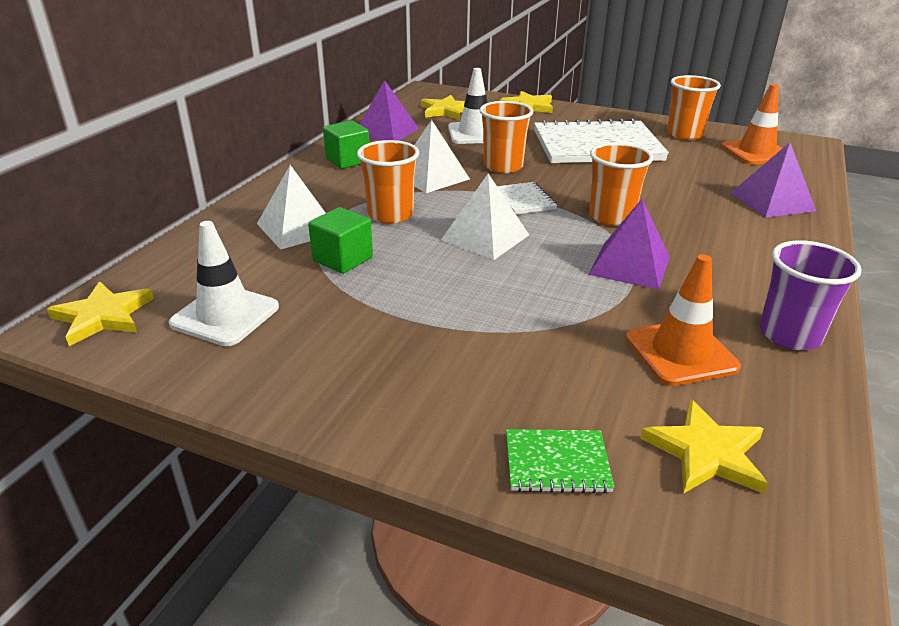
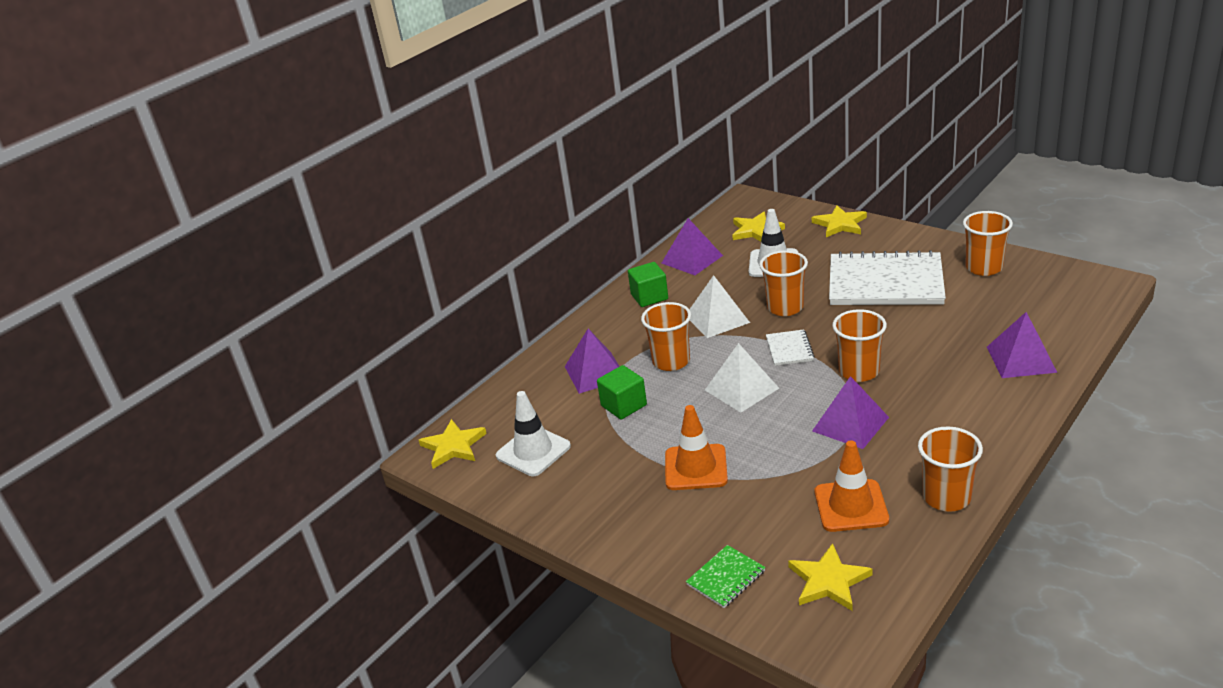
camera: 20 degrees right, 0 degrees up
white pyramid [257,165,325,250] -> purple pyramid [565,329,620,394]
green notebook [506,429,615,493] -> green notebook turned 60 degrees counterclockwise [686,545,765,608]
orange traffic cone [721,84,782,164] -> orange traffic cone moved to [665,405,728,490]
purple cup [759,240,861,350] -> orange cup [918,426,983,512]

